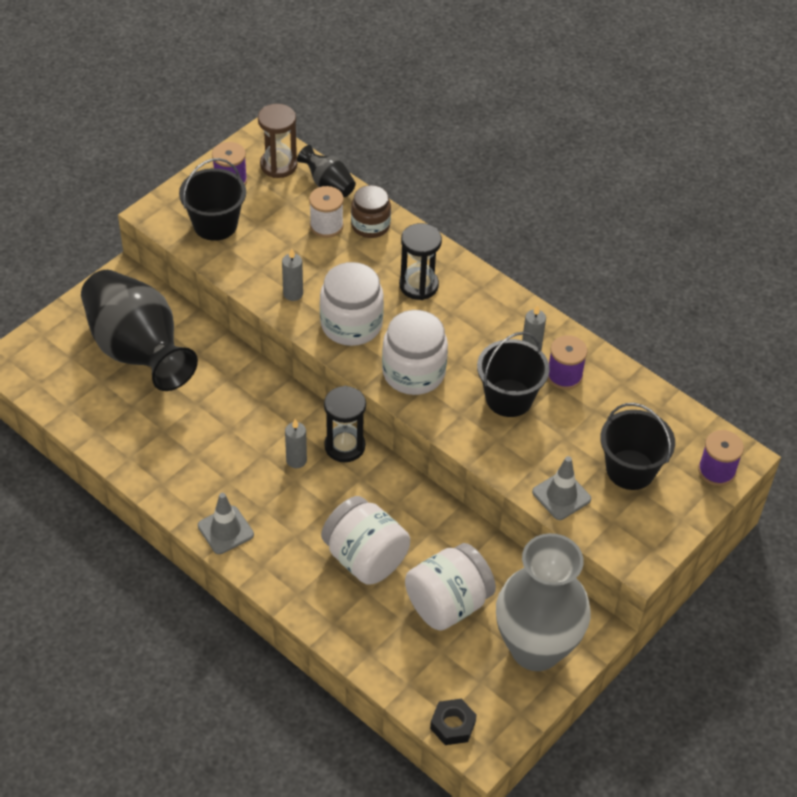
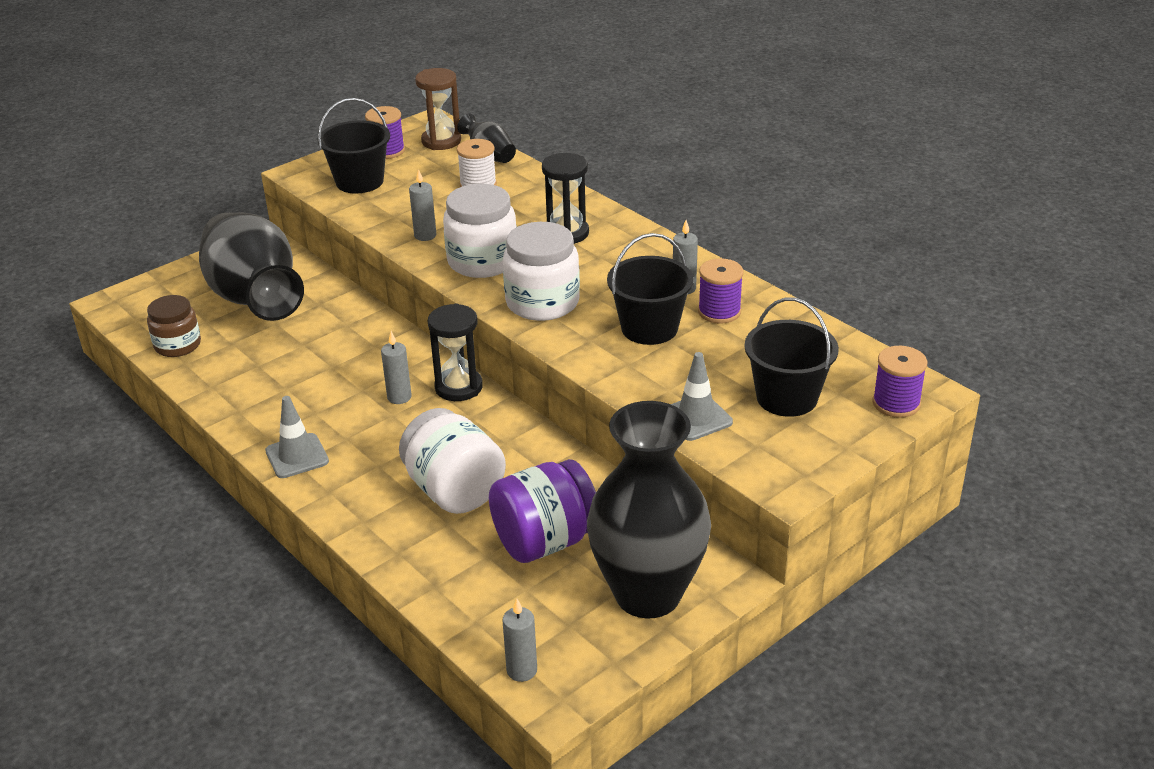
camera: 10 degrees right, 15 degrees down
brown jar [351,185,391,238] -> brown jar moved to [147,295,201,357]
white jar [405,543,496,631] -> purple jar [489,459,596,563]
black nut [430,699,477,745] -> grey candle [502,599,537,682]
grey vase [496,533,590,671] -> black vase [587,401,711,618]

